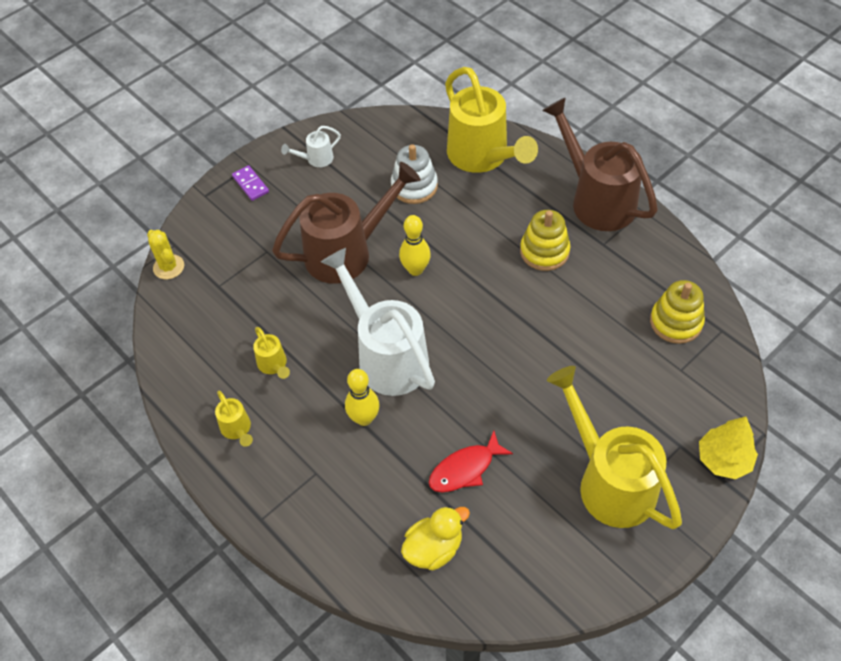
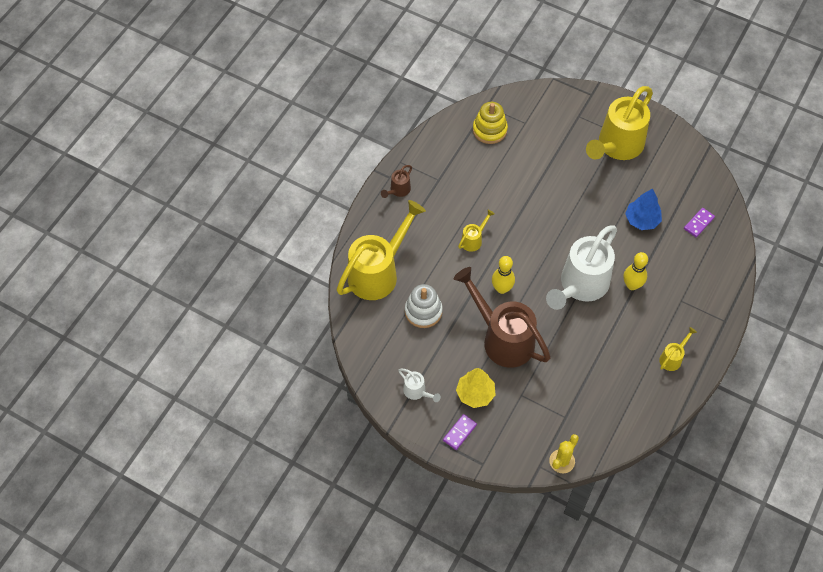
camera: 110 degrees left, 5 degrees up
yellow watering can [253,327,290,379] -> yellow watering can moved to [458,210,494,252]
yellow duck [401,506,470,571] -> purple domino [684,208,715,237]
red fish [429,431,513,492] -> blue tree [625,188,662,230]
yellow stacking toy [520,210,570,271] -> none
brown watering can [542,97,658,231] -> brown watering can [381,165,412,198], size x0.43
yellow tree [699,417,758,479] -> yellow tree moved to [456,368,495,408]

